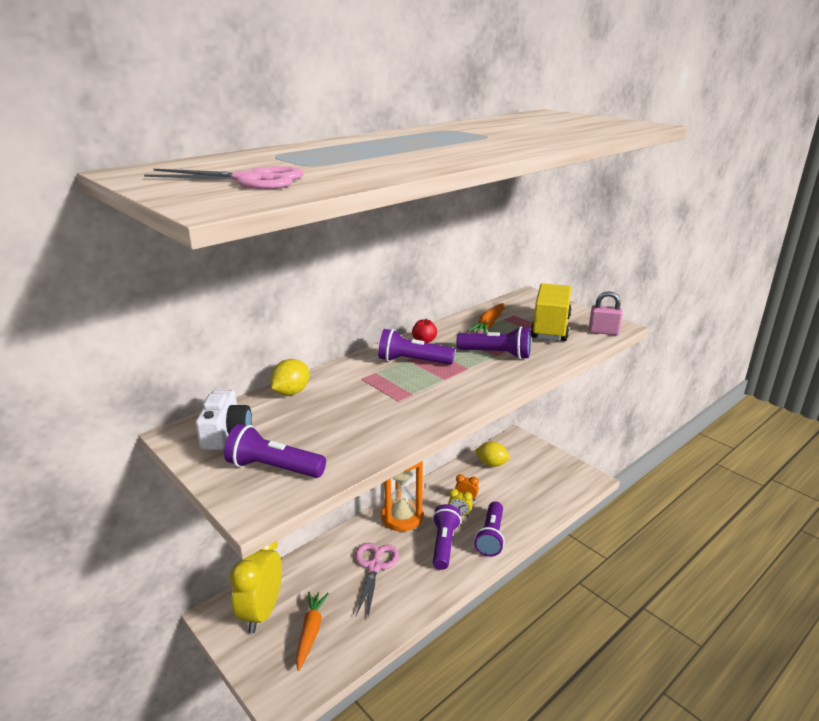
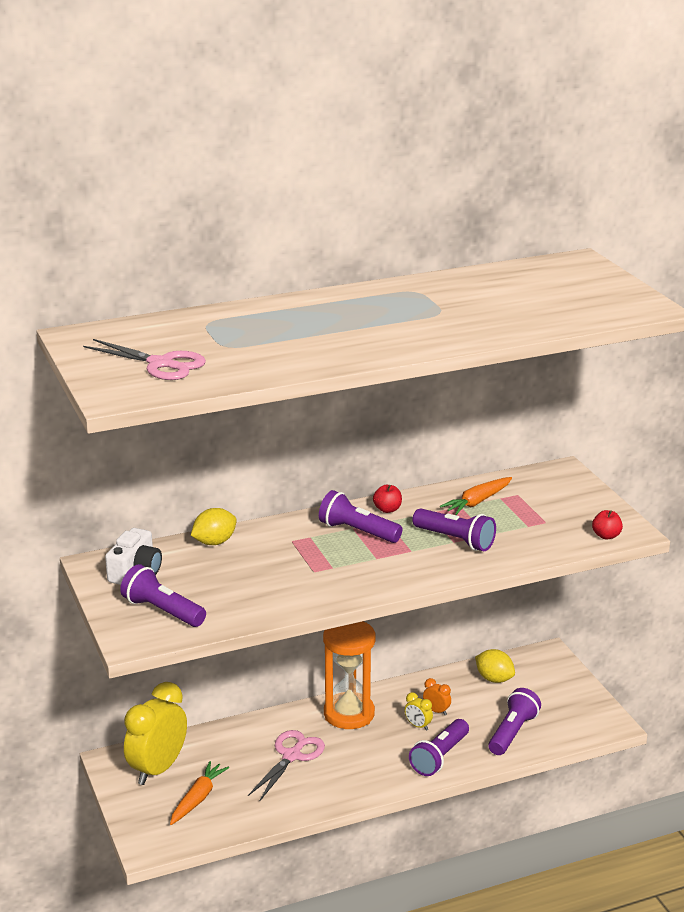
camera: 20 degrees right, 0 degrees up
purple flashlight [432,504,461,570] -> purple flashlight moved to [488,688,541,755]
yellow truck [530,283,572,341] -> none
pink padlock [589,291,623,335] -> red apple [592,510,623,539]

